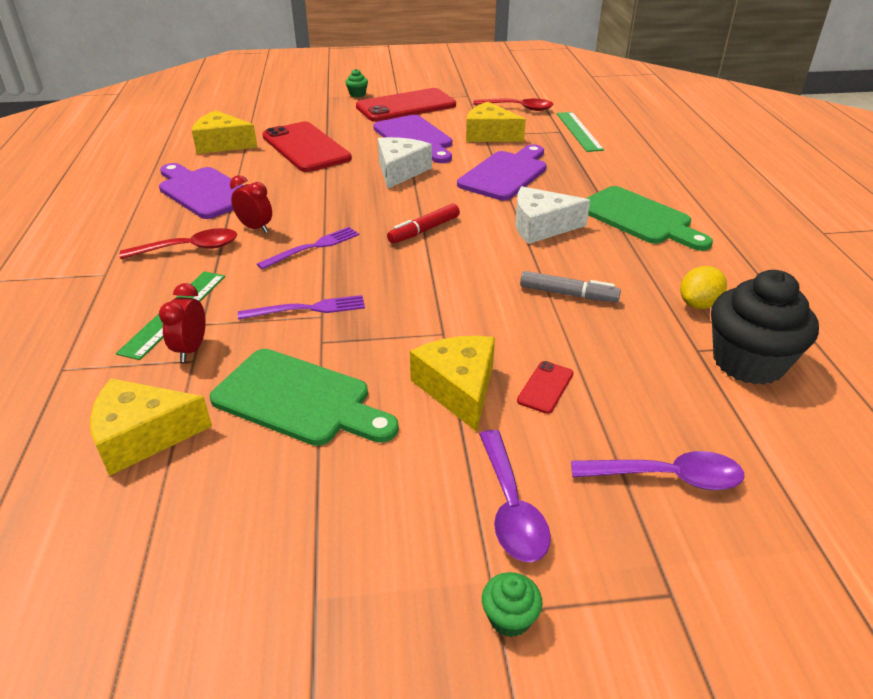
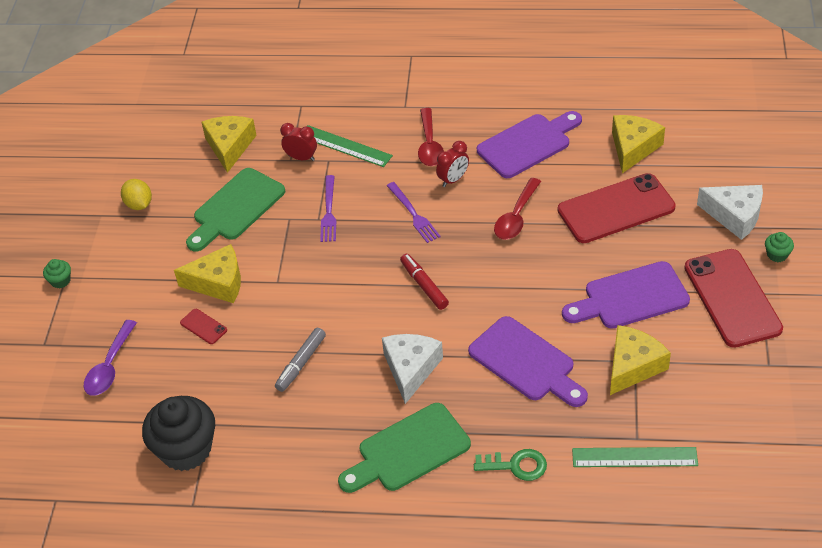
camera: 105 degrees right, 10 degrees up
white cheese [378,137,432,189] -> white cheese moved to [697,185,763,240]
red spoon [473,98,554,111] -> red spoon moved to [494,178,541,240]
purple spoon [479,430,551,562] -> none
yellow lemon [680,266,727,309] -> yellow lemon moved to [121,179,152,210]
none -> green key [474,449,547,481]

